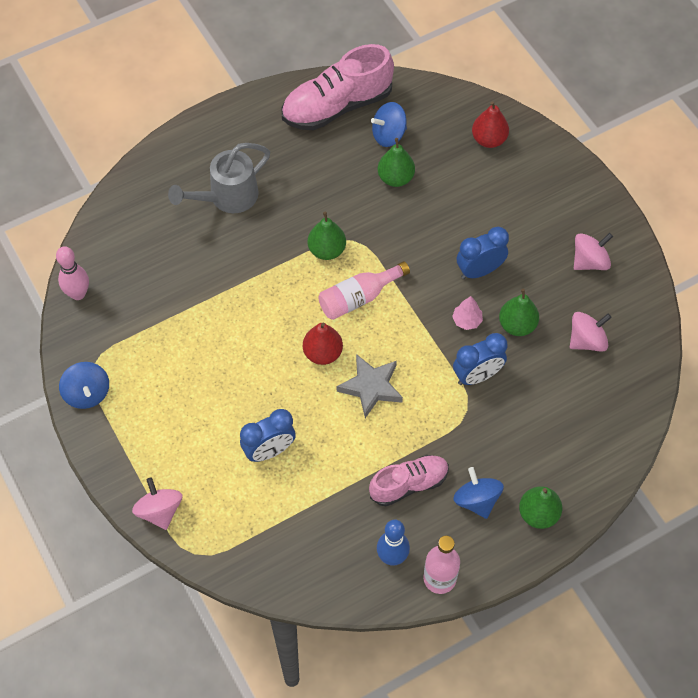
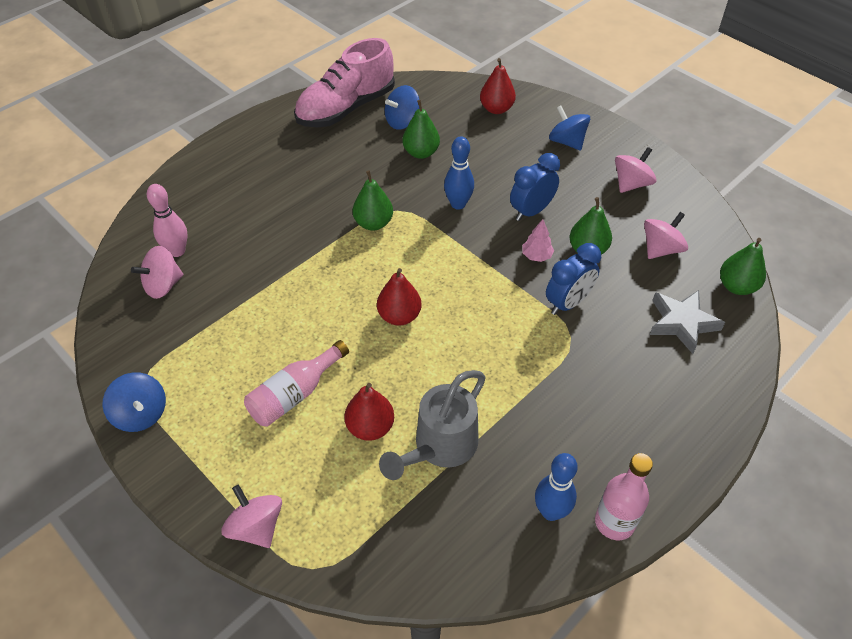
camera: 15 degrees left, 10 degrees down
pink bowling pin [56,246,89,300] -> pink bowling pin moved to [147,184,188,257]
grey watering can [168,143,270,213] -> grey watering can moved to [379,370,486,480]
blue clock [240,409,296,462] -> red pear [344,383,394,441]
pink bottle [318,261,410,320] -> pink bottle moved to [244,340,349,427]
grey star [337,354,403,418] -> grey star moved to [650,290,725,354]
pink shoe [369,455,449,506] -> none
blue spinning top [453,467,504,519] -> blue spinning top moved to [549,105,590,151]
green pear [519,486,562,529] -> green pear moved to [720,238,766,295]
none -> pink spinning top [131,246,183,299]
none -> blue bowling pin [444,136,474,210]

